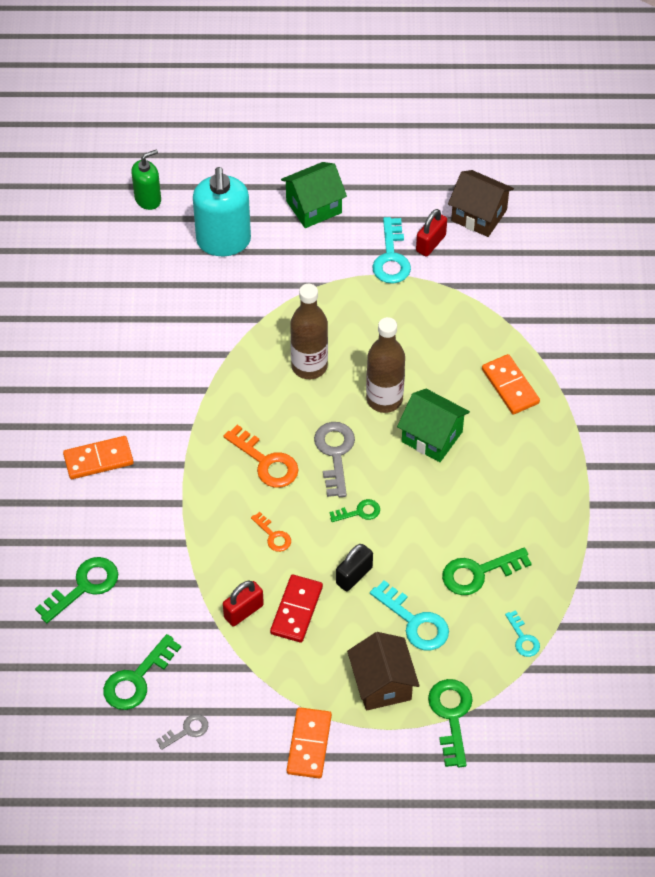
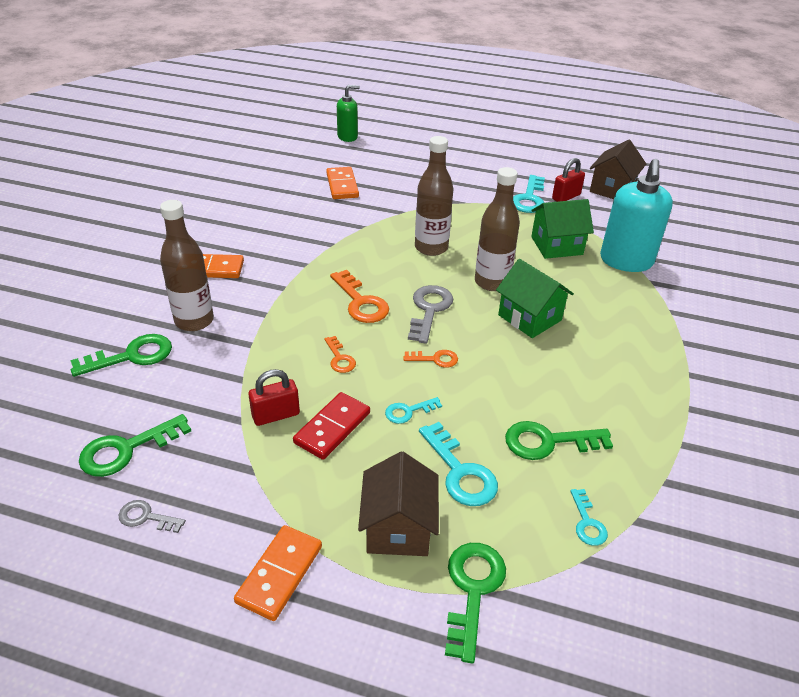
camera: 15 degrees right, 15 degrees down
grey key [156,714,208,750] -> grey key turned 150 degrees counterclockwise [119,500,186,533]
turquoise soap dispenser [193,167,251,256] -> turquoise soap dispenser moved to [600,159,673,272]
green house [281,162,347,228] -> green house moved to [531,199,594,259]
green key [330,499,380,522] -> orange key [403,350,458,368]
black padlock [336,544,373,591] -> turquoise key [385,397,442,424]
brown house [448,170,514,237] -> brown house turned 75 degrees clockwise [590,140,646,199]
orange domino [482,354,540,415] -> orange domino moved to [326,167,359,199]
none -> brown bottle [160,200,214,331]

